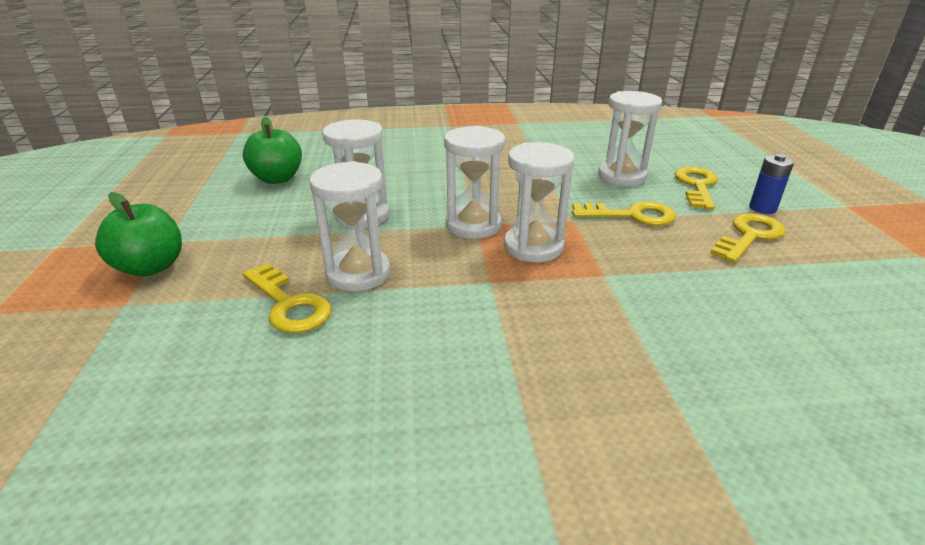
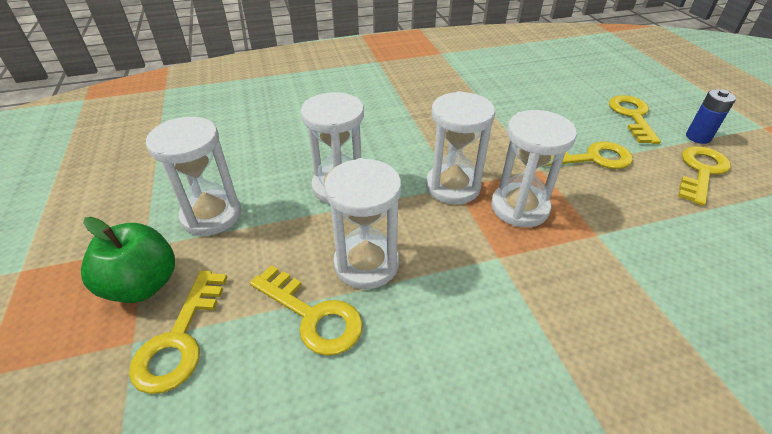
camera: 10 degrees left, 10 degrees up
green apple [243,117,302,184] -> none
white hourglass [598,91,662,186] -> white hourglass moved to [146,117,241,236]
none -> yellow key [129,270,227,394]

